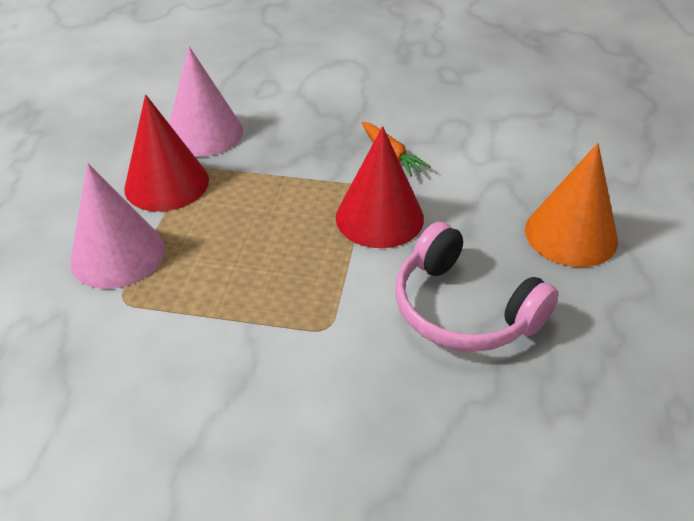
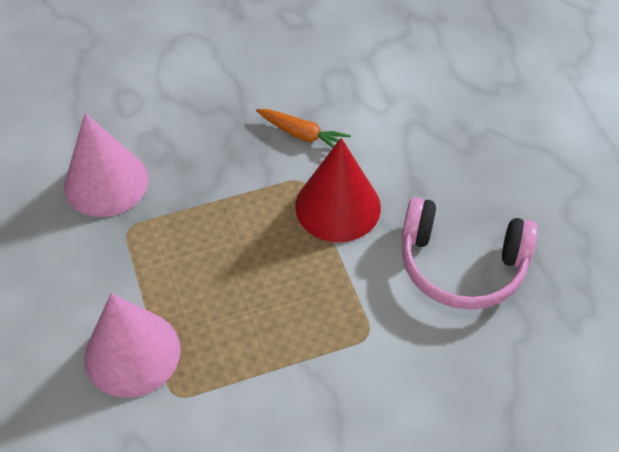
camera: 30 degrees left, 10 degrees up
red cone [124,94,209,212] -> none
orange cone [525,143,618,267] -> none

